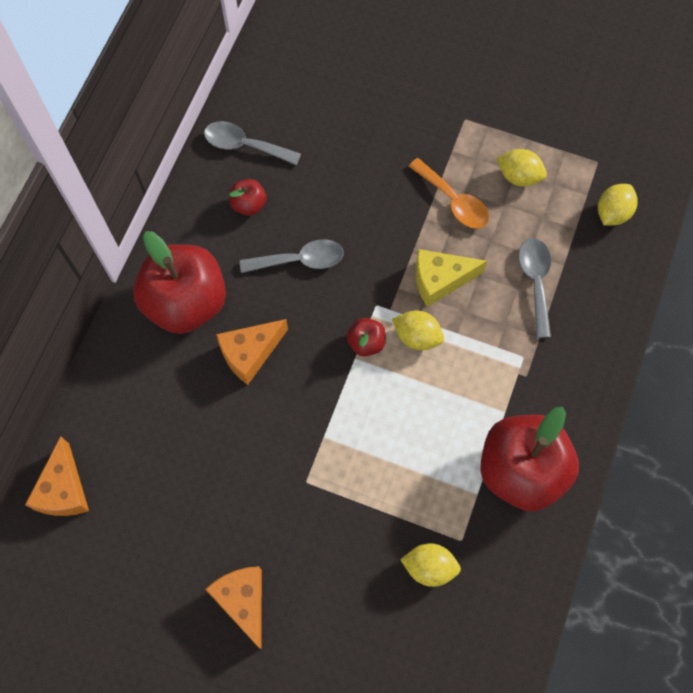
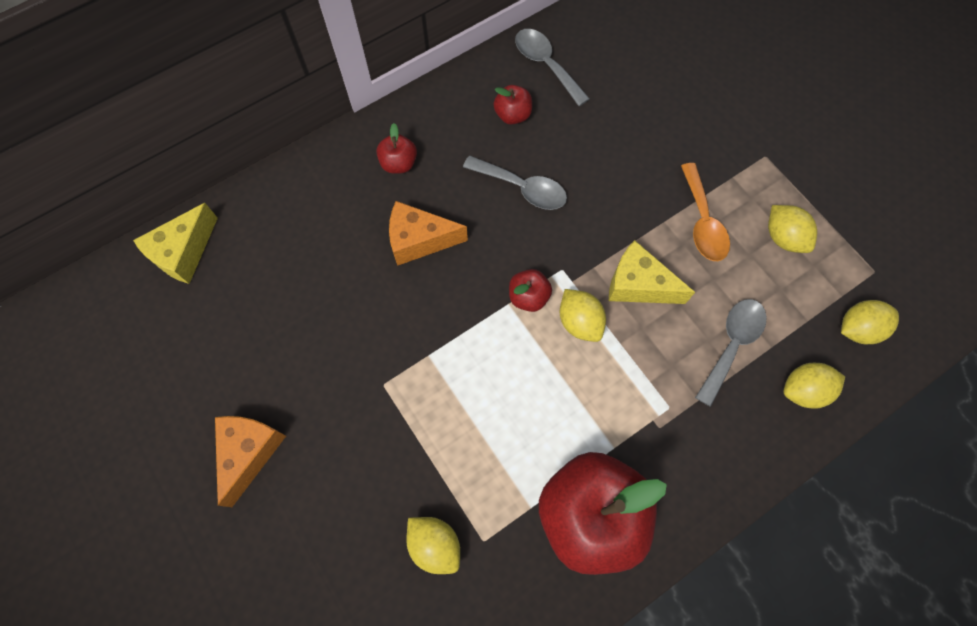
camera: 35 degrees right, 0 degrees up
orange cheese [25,436,89,516] -> yellow cheese [133,203,218,284]
red apple [133,231,226,334] -> red apple [376,123,417,174], size x0.43
none -> yellow lemon [783,363,845,409]

